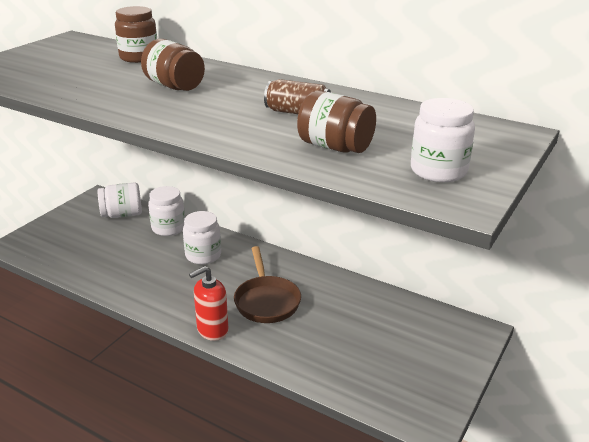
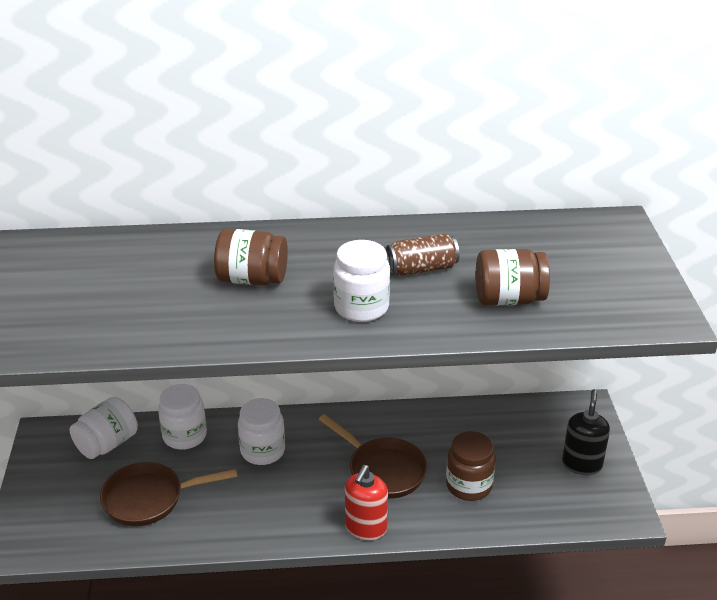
camera: 35 degrees left, 5 degrees up
brown jar [115,6,157,63] -> brown jar moved to [446,431,496,501]
white jar [411,98,475,182] -> white jar moved to [333,240,390,322]
none -> brown pan [100,462,237,526]
none -> black soap dispenser [562,389,610,475]

